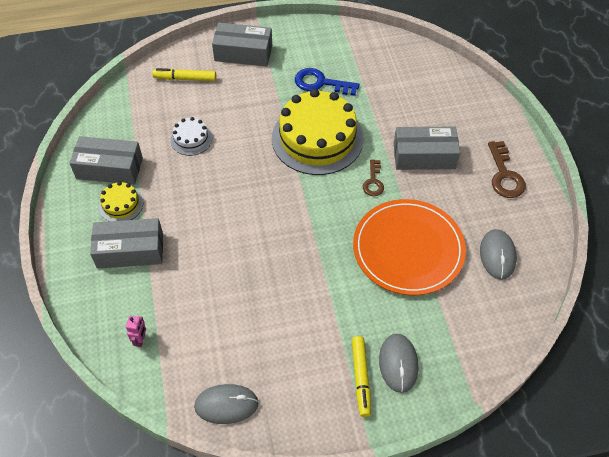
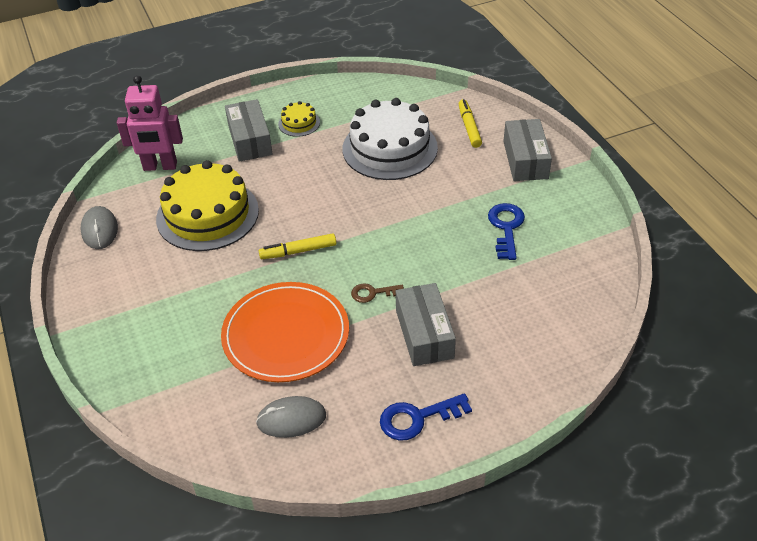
camera: 80 degrees right, 10 degrees down
grey box [69,136,143,185] -> none
pink robot [126,316,146,347] -> pink robot [117,75,183,171], size x2.48
white cake [170,117,212,156] -> white cake [342,98,438,180], size x2.21
yellow cake [272,89,364,175] -> yellow cake moved to [156,160,259,251]
yellow marker [352,336,371,417] -> yellow marker moved to [259,233,336,259]
grey mouse [379,334,418,393] -> none
brown key [488,141,526,198] -> blue key [380,393,472,441]

